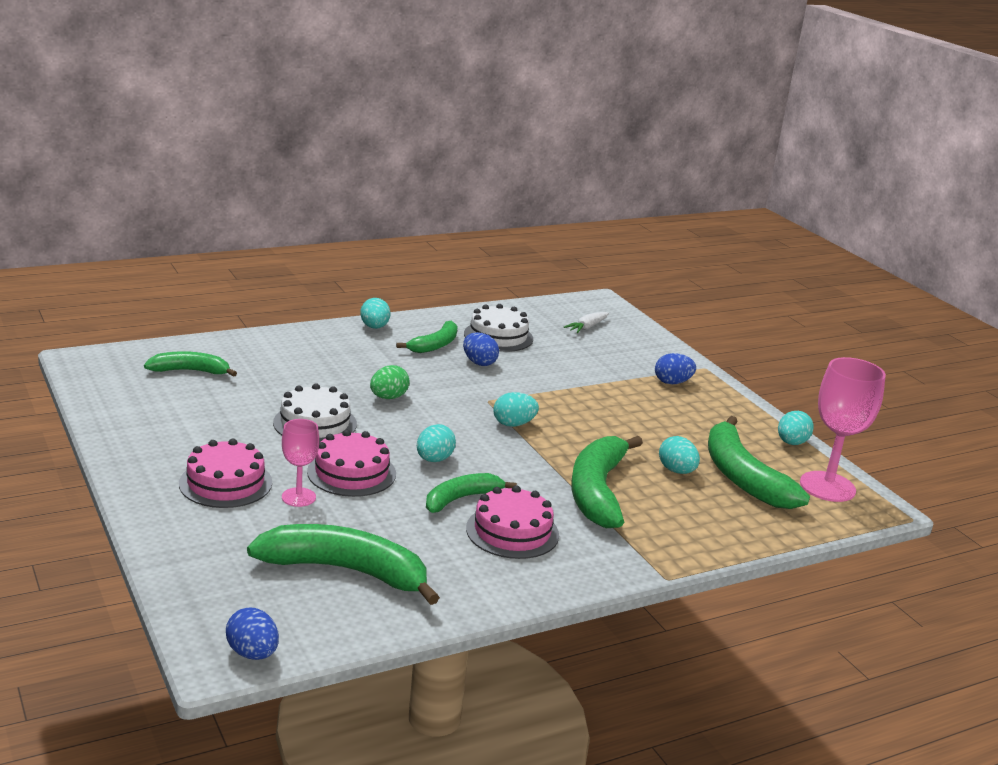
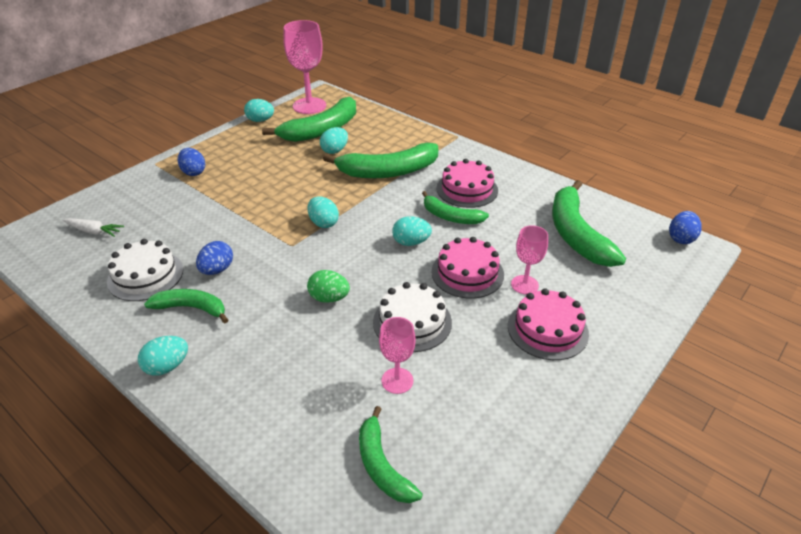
camera: 110 degrees left, 15 degrees up
none -> pink goblet [379,317,416,394]

